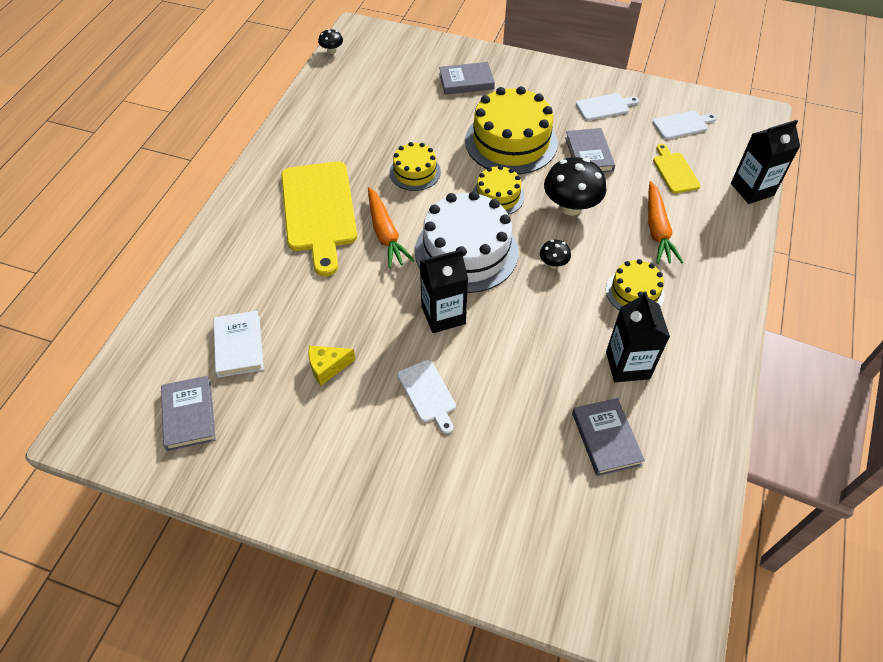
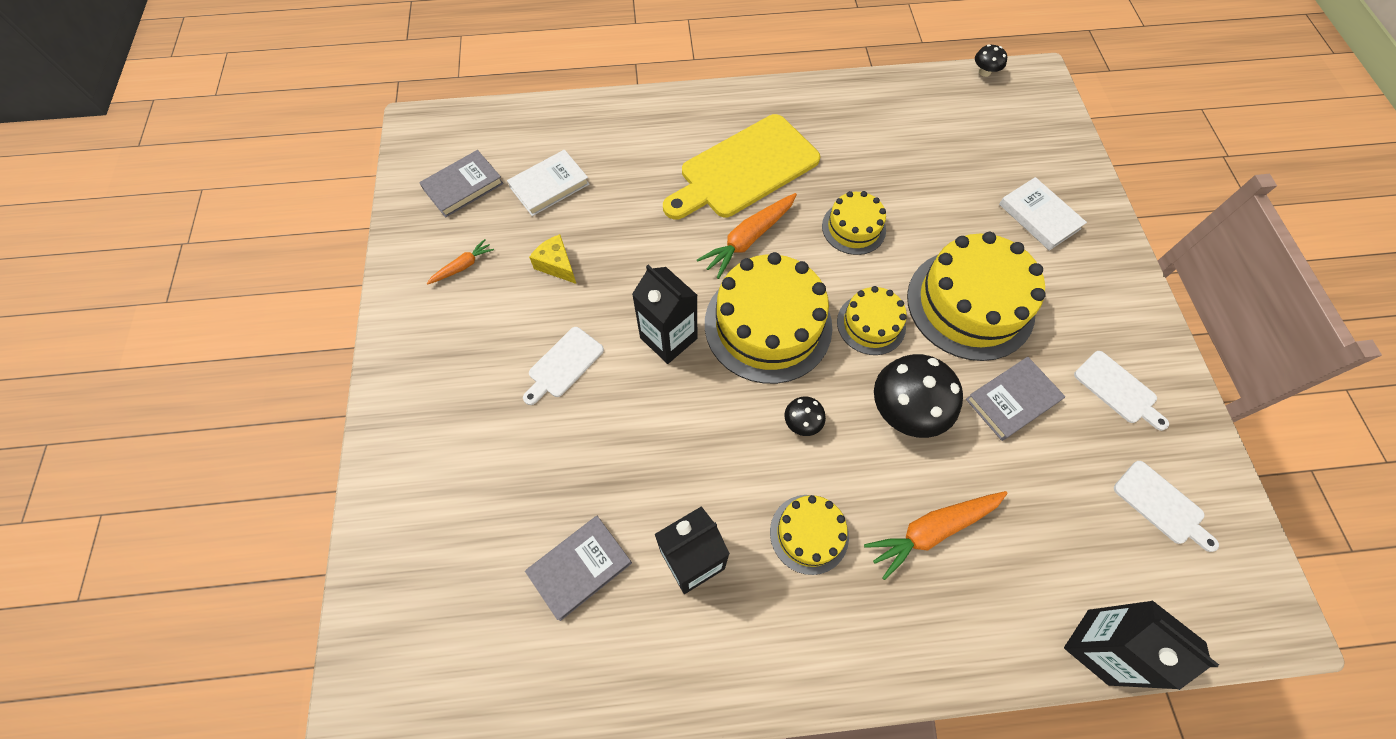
camera: 65 degrees right, 10 degrees up
white cake [415,191,518,293] -> yellow cake [705,252,832,384]
grey book [439,62,495,95] -> white book [999,177,1087,251]
yellow cutting board [653,144,701,193] -> none
none -> orange carrot [426,239,494,285]

